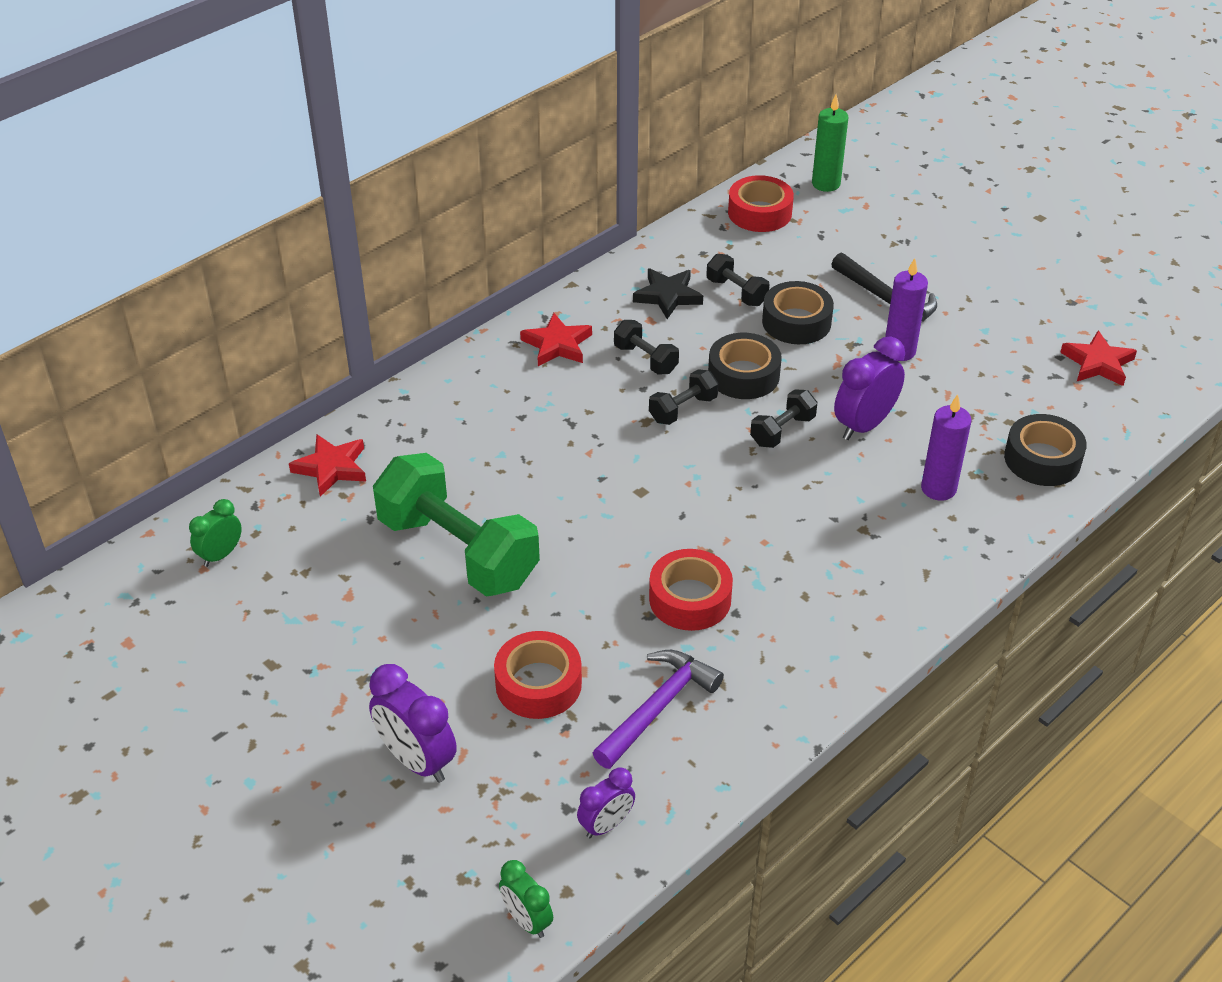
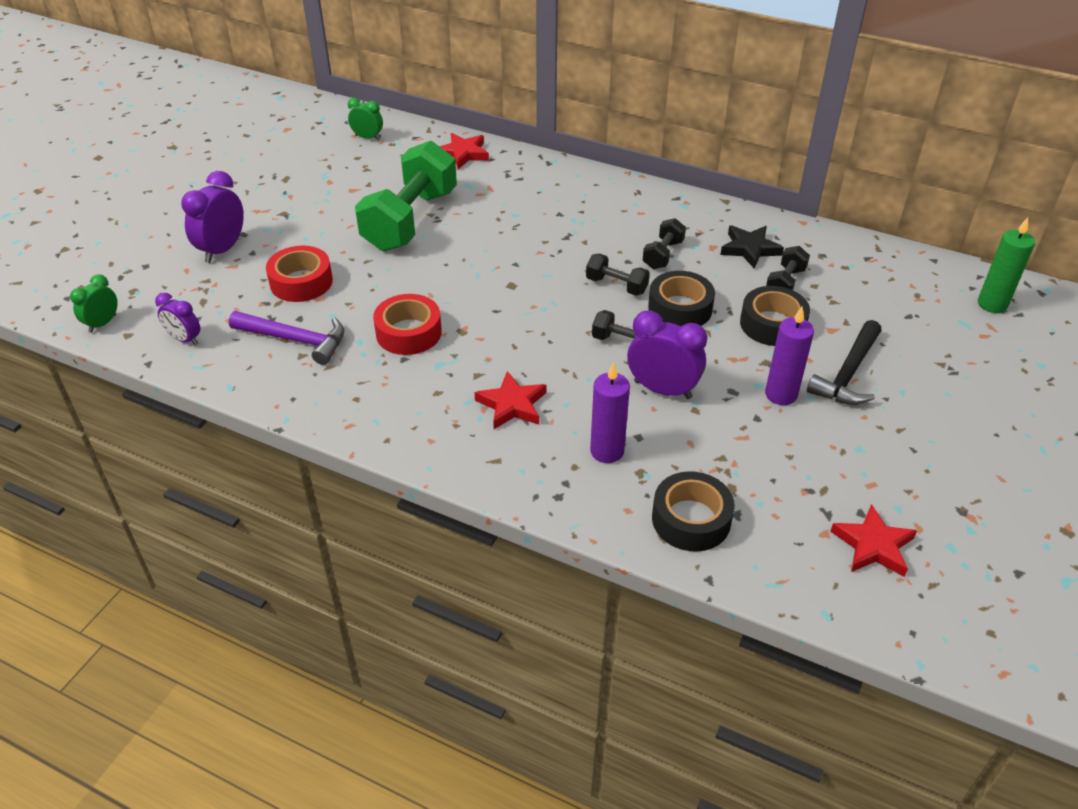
camera: 70 degrees right, 0 degrees up
red star [520,313,592,366] -> red star moved to [474,371,546,429]
red tape [728,175,794,232] -> none

